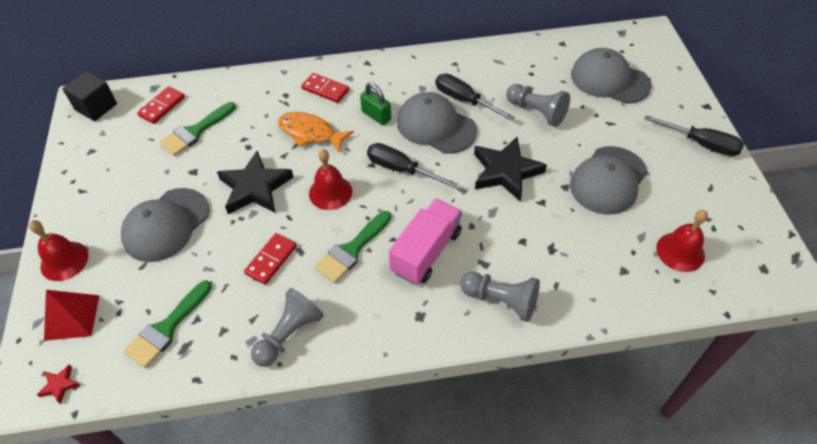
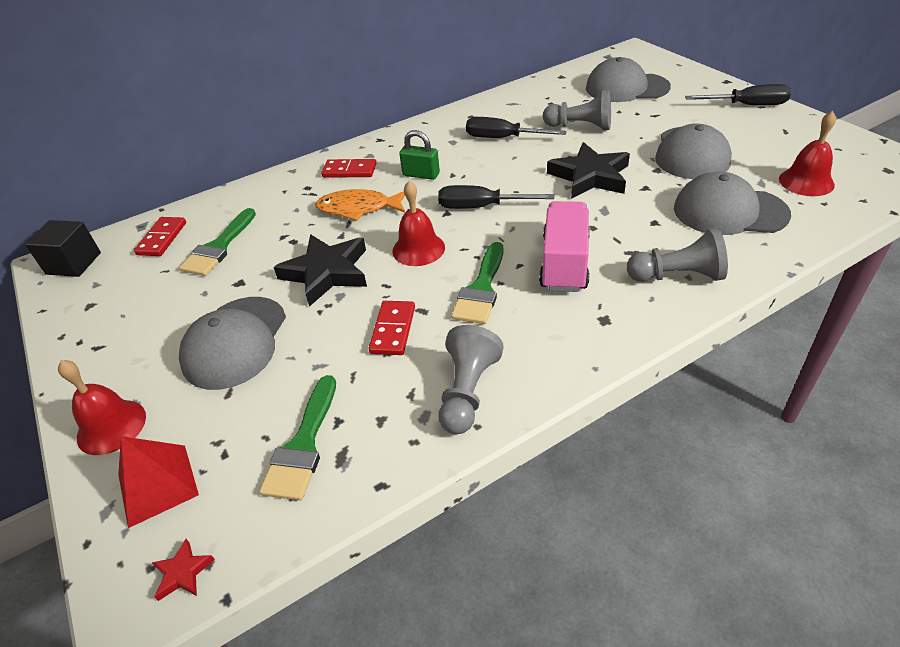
camera: 20 degrees left, 10 degrees down
grey cap [397,92,477,154] -> grey cap moved to [674,171,791,235]

